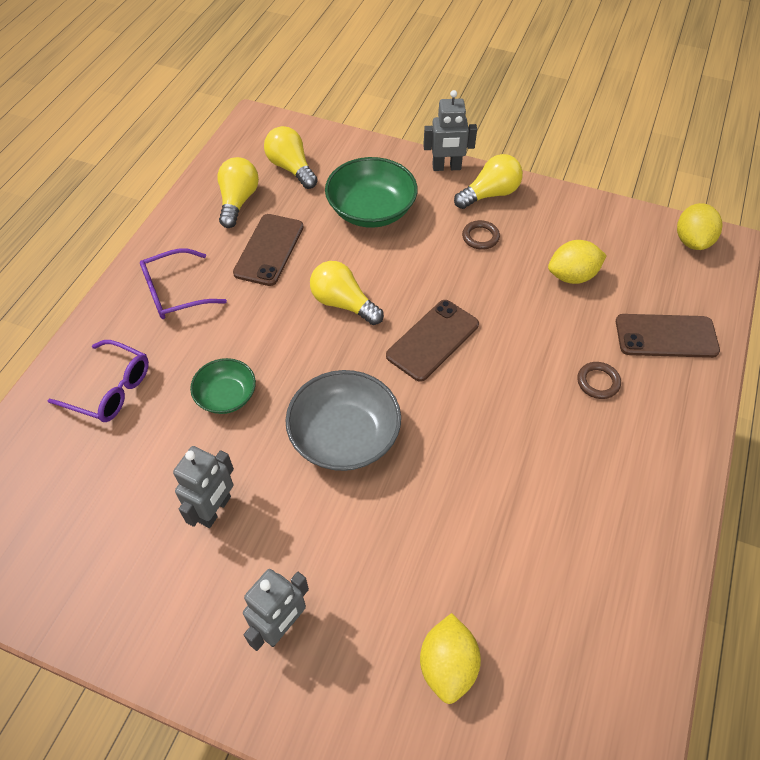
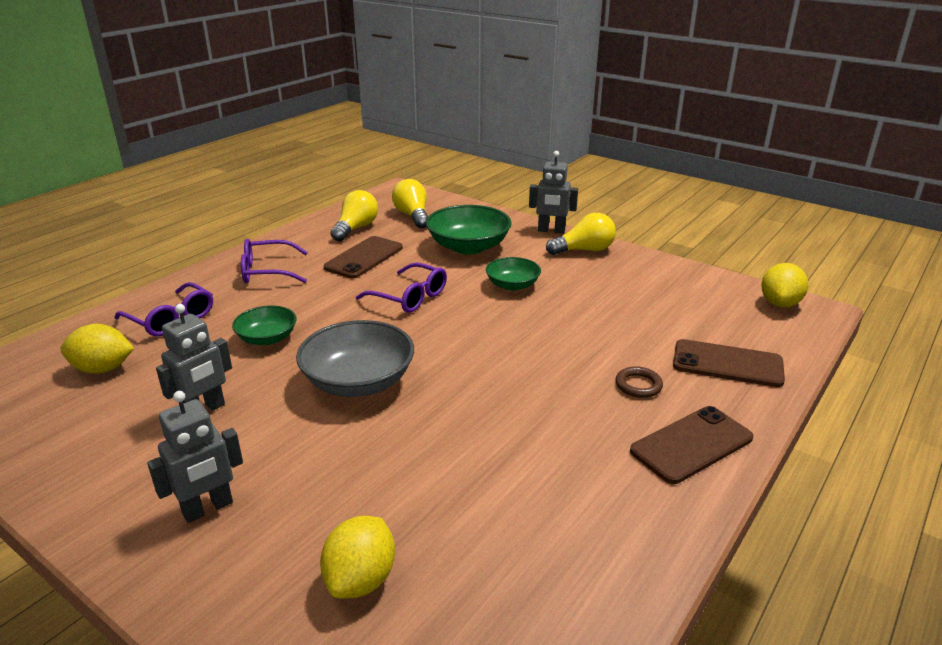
camera: 15 degrees right, 25 degrees down
yellow light bulb [310,261,384,325] -> purple glasses [356,262,447,313]
brown phone [386,300,479,382] -> brown phone moved to [630,406,754,484]
brown ring [462,220,500,250] -> none
yellow lemon [548,240,607,284] -> yellow lemon moved to [60,324,134,374]
none -> green bowl [486,257,541,291]

